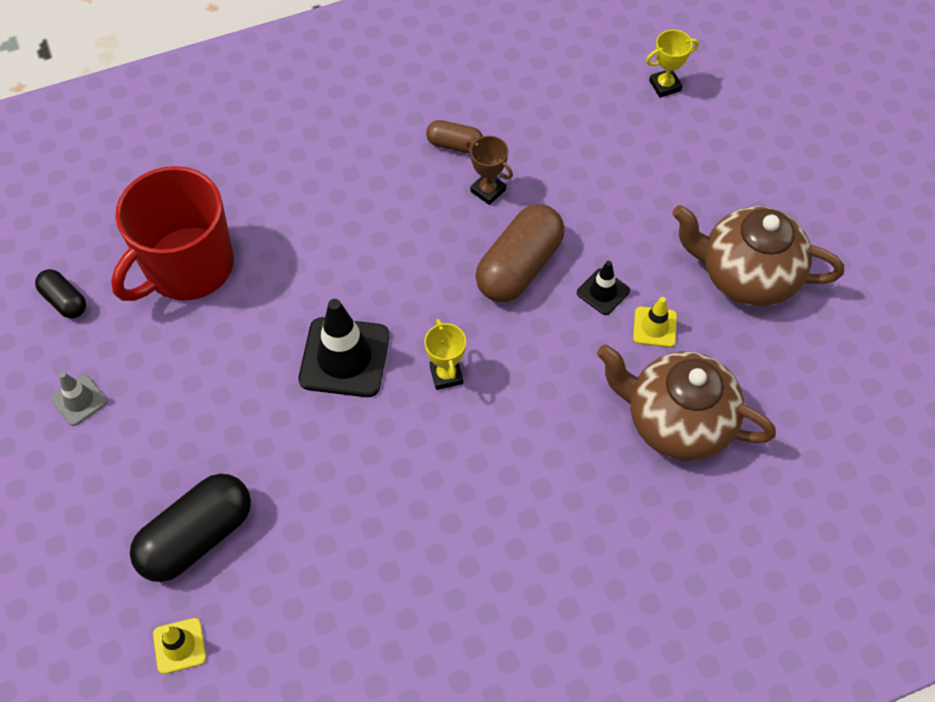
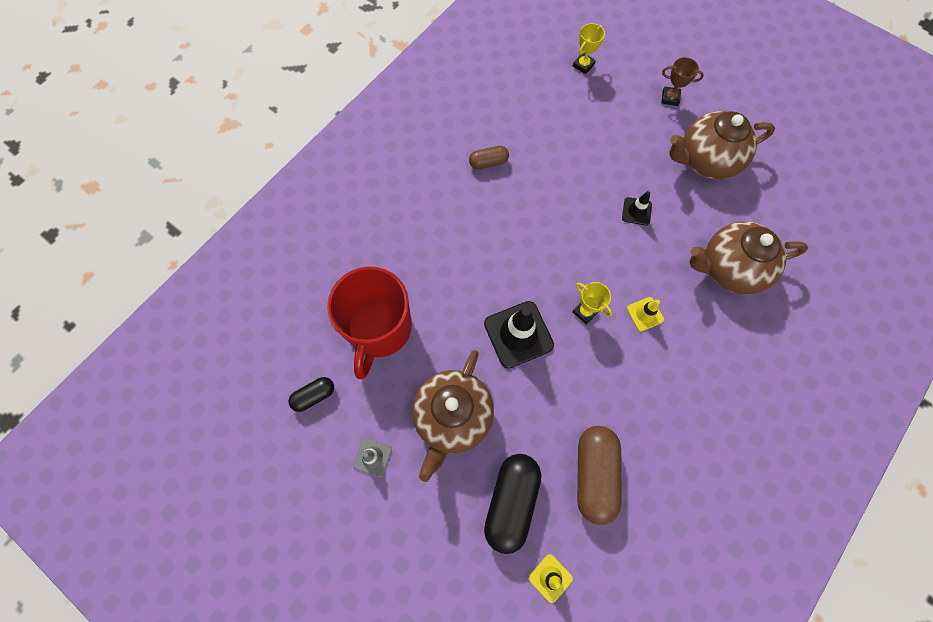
camera: 30 degrees left, 10 degrees up
black capsule [35,269,86,318] -> black capsule turned 45 degrees counterclockwise [288,377,334,412]
brown trophy [466,136,513,205] -> brown trophy moved to [661,57,704,106]
brown capsule [475,204,565,302] -> brown capsule moved to [577,426,622,525]
yellow traffic cone [633,297,677,347] -> yellow traffic cone moved to [627,297,664,331]
none -> brown teapot [412,350,494,482]

